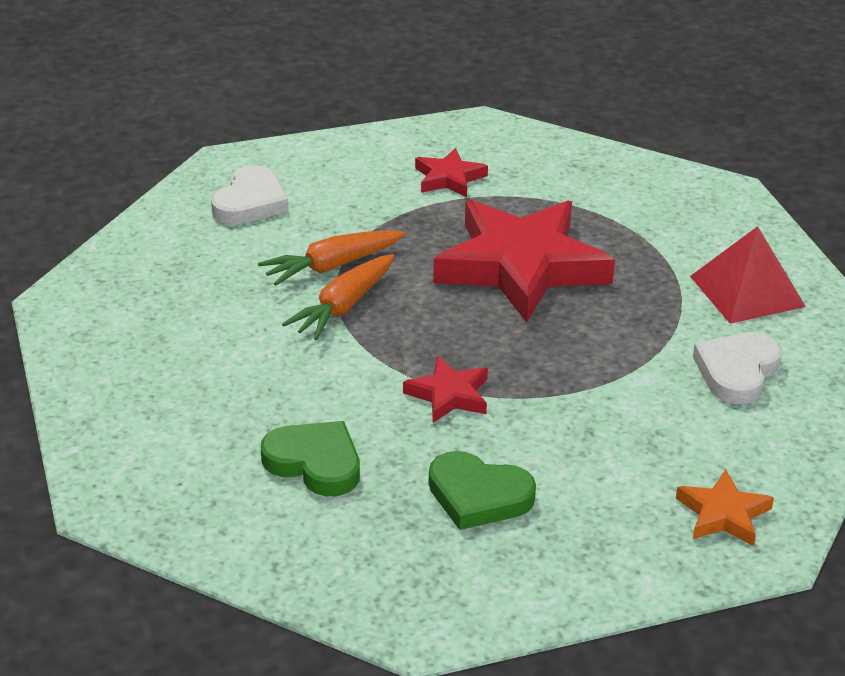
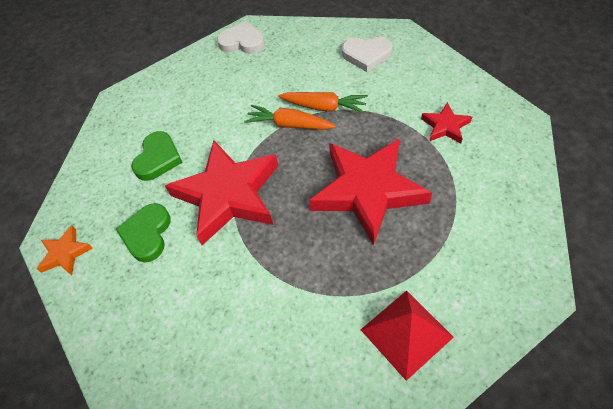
camera: 80 degrees right, 20 degrees up
orange carrot [258,230,405,286] -> orange carrot turned 150 degrees clockwise [278,92,368,113]
red star [403,356,488,423] -> red star [165,140,278,245], size x2.22
orange star [676,470,774,546] -> orange star moved to [37,225,93,275]
white heart [693,332,782,404] -> white heart moved to [217,21,265,54]

